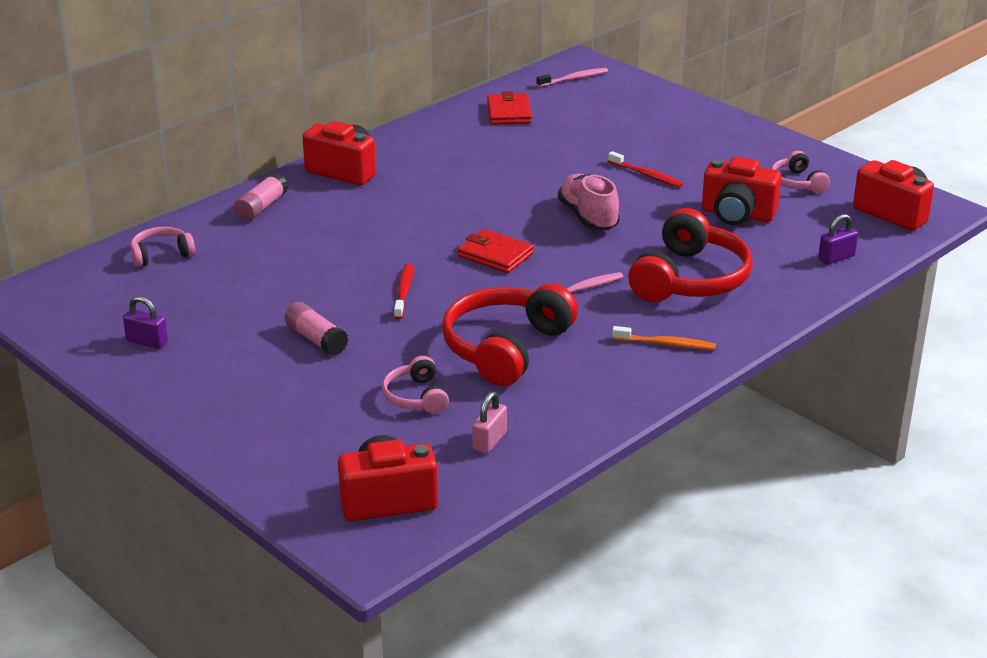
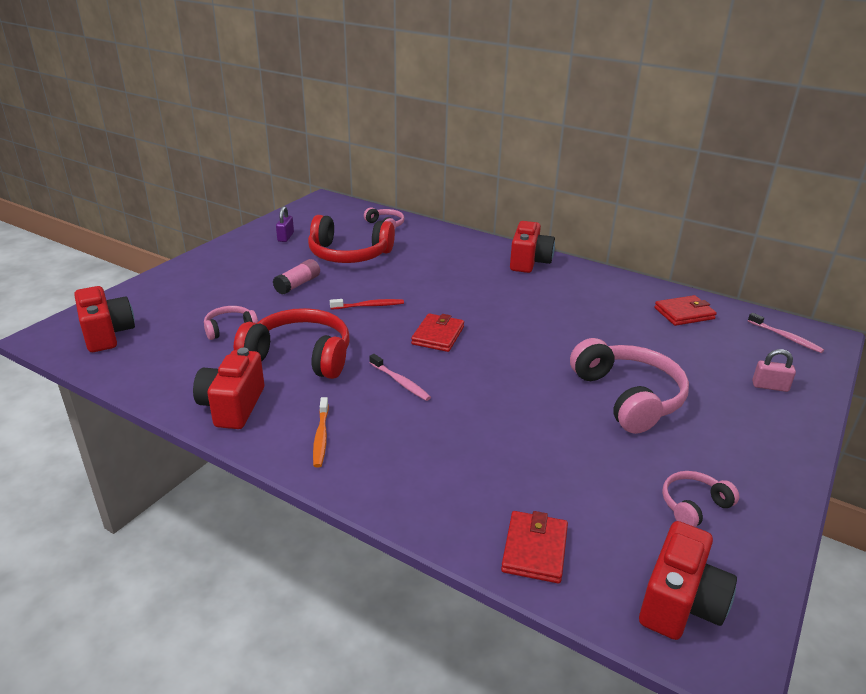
camera: 75 degrees right, 0 degrees up
pink glue stick [234,173,288,221] -> none
pink padlock [472,391,507,454] -> pink padlock moved to [752,349,796,392]
pink shoe [558,174,620,230] -> none
red toothbrush [608,151,683,188] -> pink headphones [570,338,689,434]
red headphones [628,208,753,302] -> red headphones moved to [308,215,395,263]
red camera [702,157,781,225] -> red camera moved to [193,348,264,429]
purple padlock [818,214,858,265] -> red wallet [501,511,568,584]

